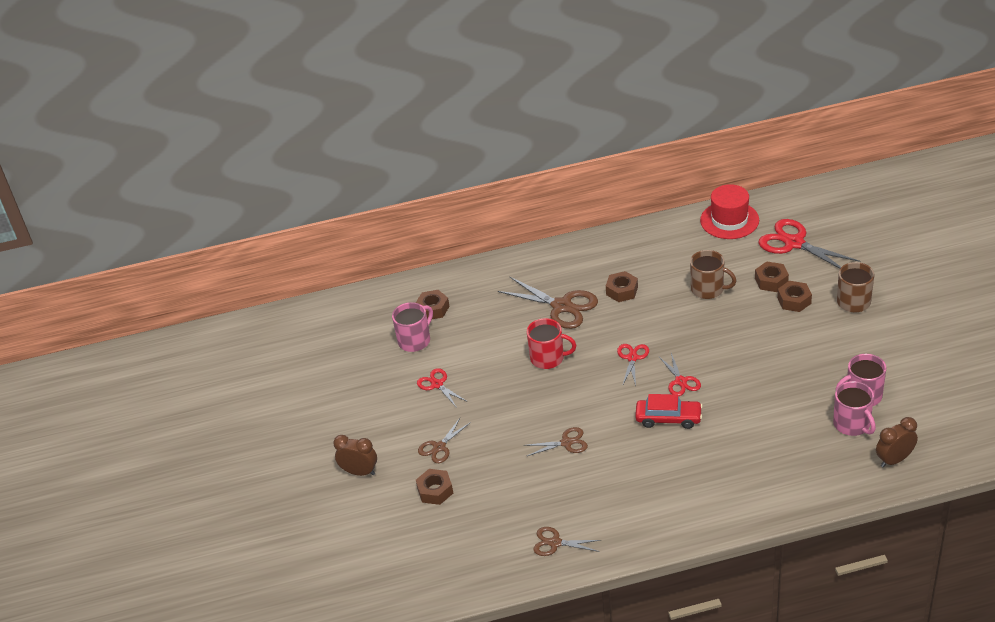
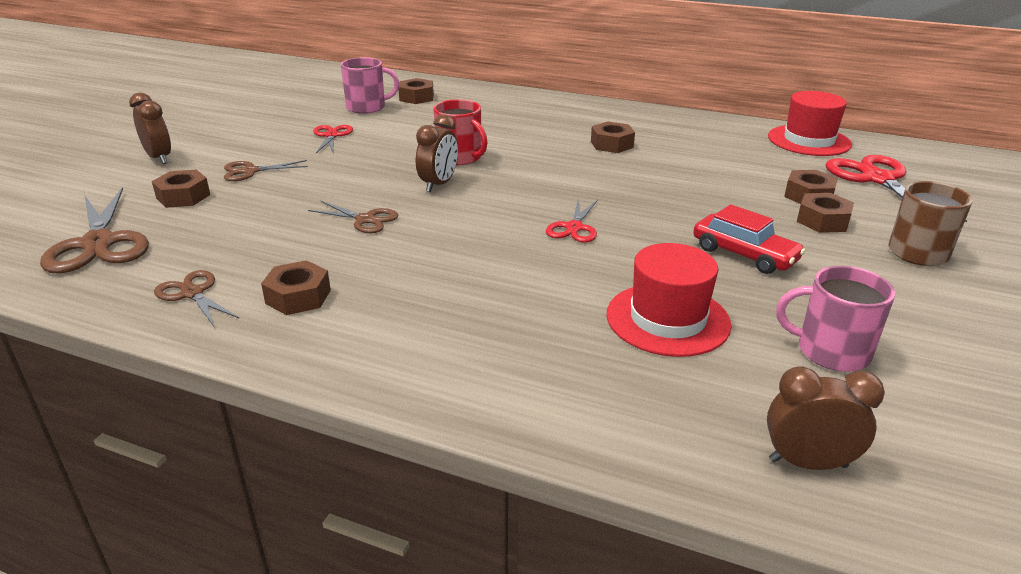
camera: 30 degrees right, 10 degrees down
brown scissors [498,276,598,329] -> brown scissors moved to [40,187,149,273]
red scissors [617,344,649,386] -> none
red car [635,394,703,429] -> red car moved to [693,204,806,274]
brown mug [690,250,736,299] -> none
pink mug [833,381,876,436] -> none
none -> brown nut [261,260,331,315]
none -> brown clock [416,114,458,192]
none -> red hat [606,243,732,357]

